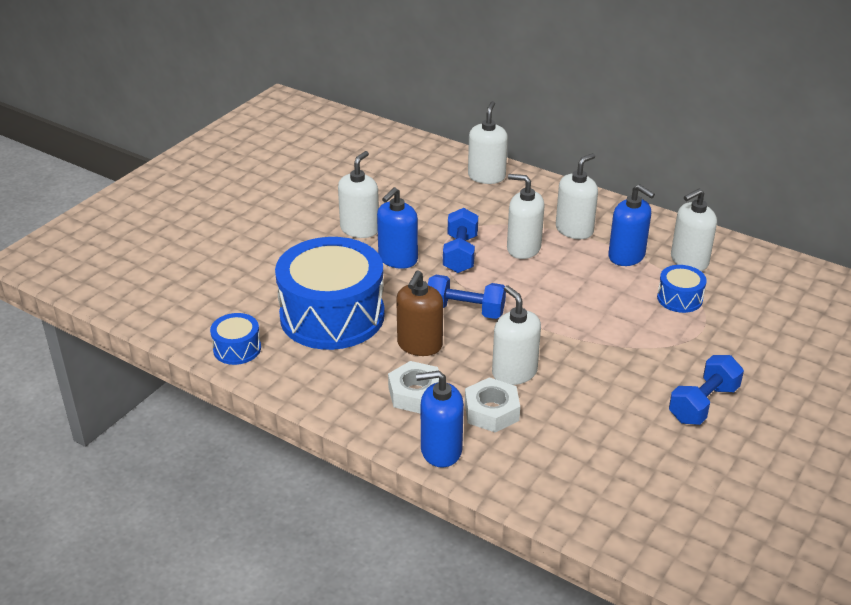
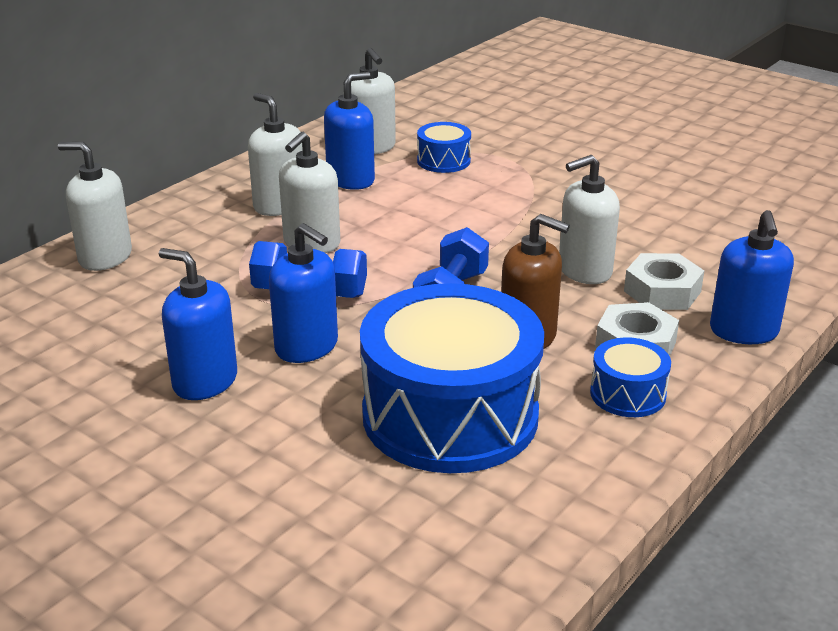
camera: 85 degrees left, 5 degrees down
blue drum [210,313,261,365] -> blue drum moved to [590,337,671,417]
white soap dispenser [338,151,379,238] -> blue soap dispenser [159,248,237,400]
blue dumbbell [669,355,744,425] -> none

